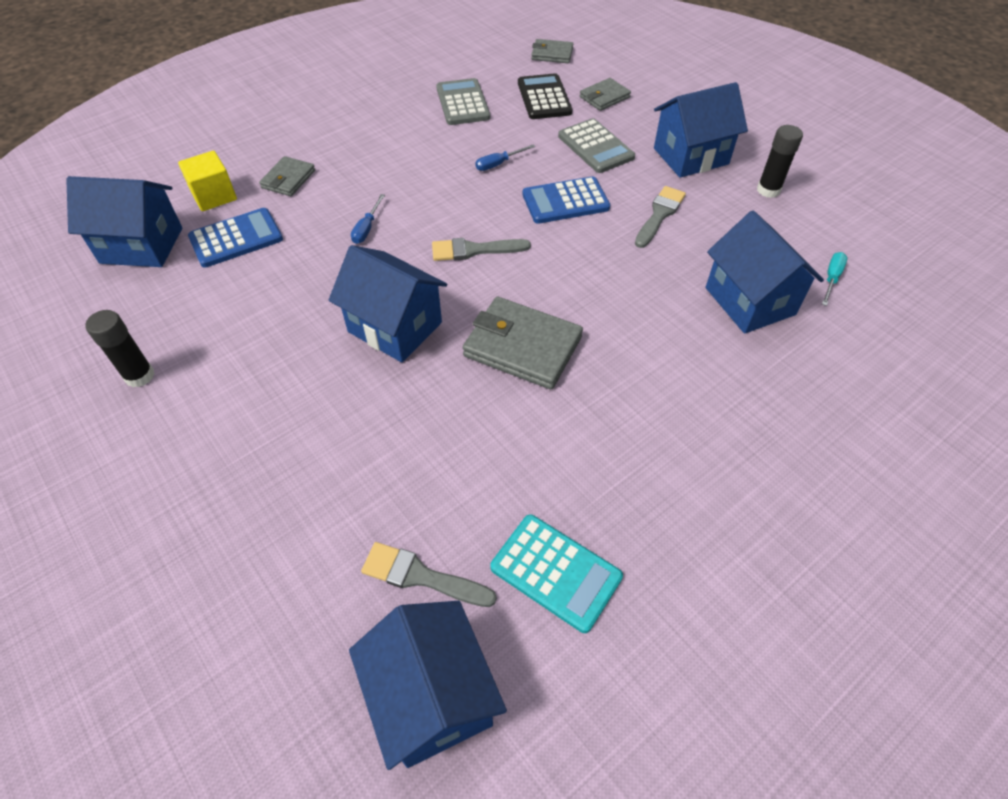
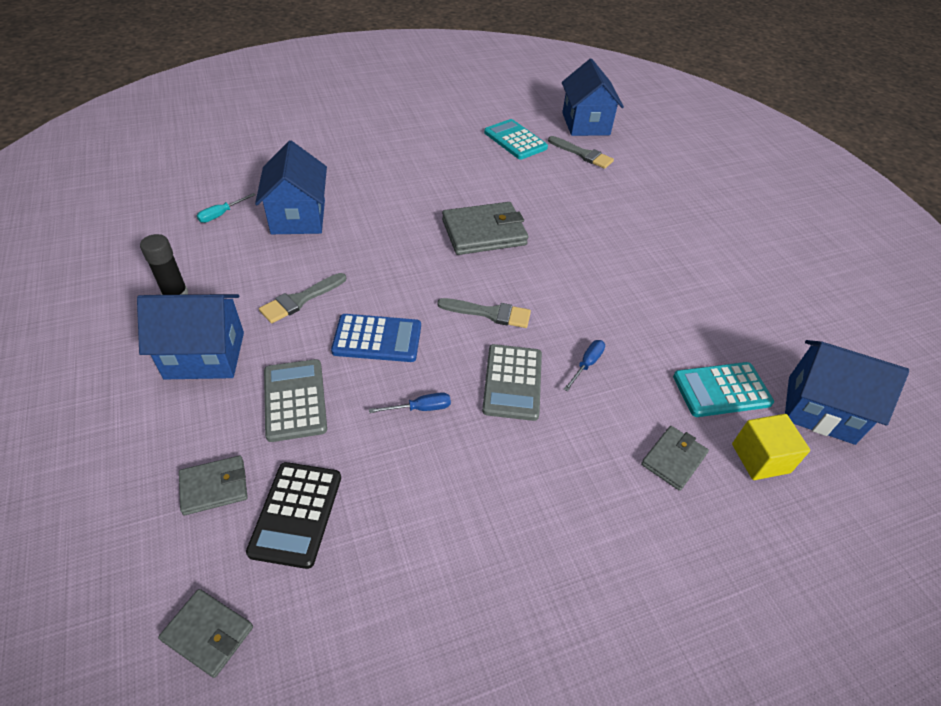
camera: 165 degrees left, 5 degrees down
black glue stick [85,310,155,387] -> none
blue calculator [188,208,283,268] -> turquoise calculator [673,362,774,417]
blue house [329,245,447,362] -> none
grey calculator [436,78,490,125] -> grey calculator moved to [482,344,542,421]
grey wallet [463,297,583,389] -> grey wallet turned 60 degrees counterclockwise [442,202,528,255]

